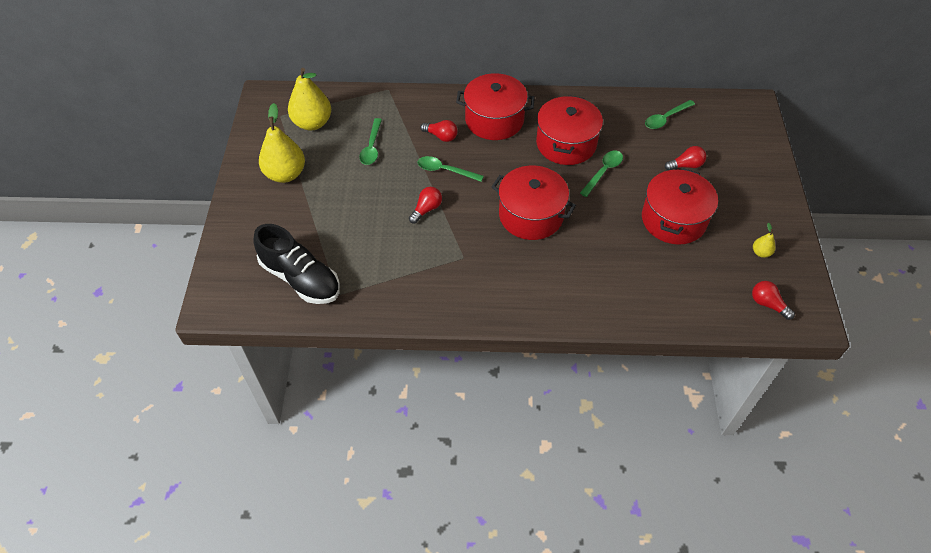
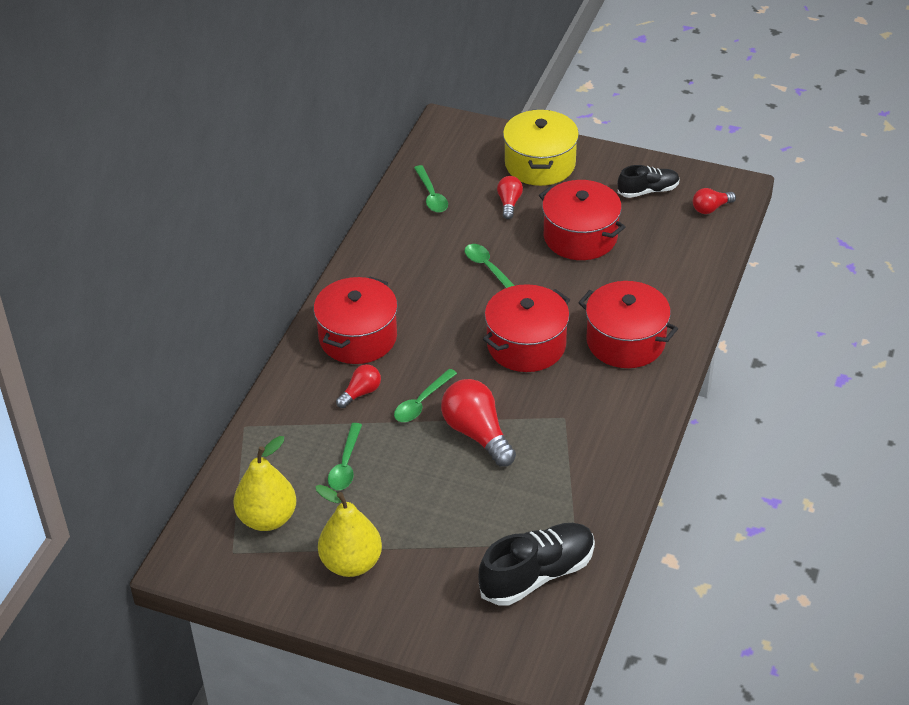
camera: 70 degrees left, 10 degrees down
green spoon [359,118,382,165] -> green spoon turned 75 degrees clockwise [328,423,362,490]
red light bulb [409,187,442,224] -> red light bulb [441,379,516,467], size x1.83
red pot [536,95,603,165] -> red pot moved to [578,281,678,368]
yellow pear [753,222,776,258] -> black shoe [618,165,680,198]
none -> yellow pot [503,110,579,186]

